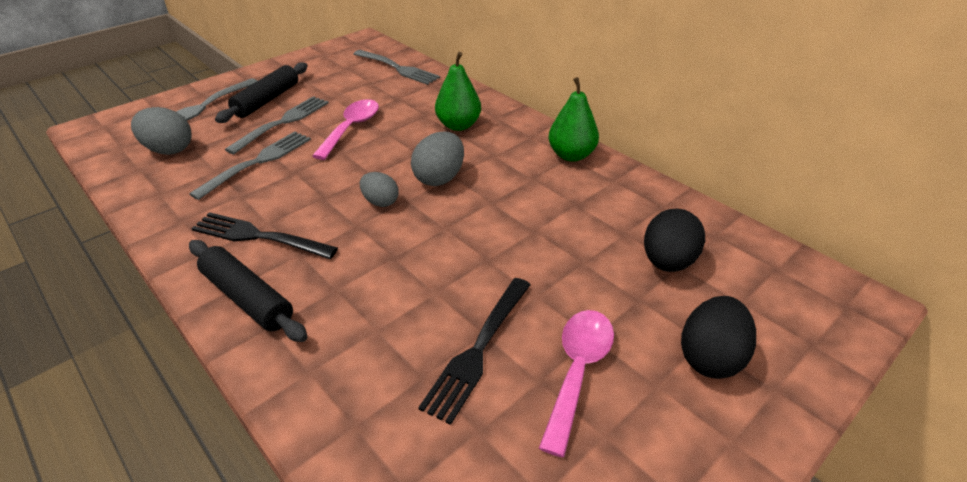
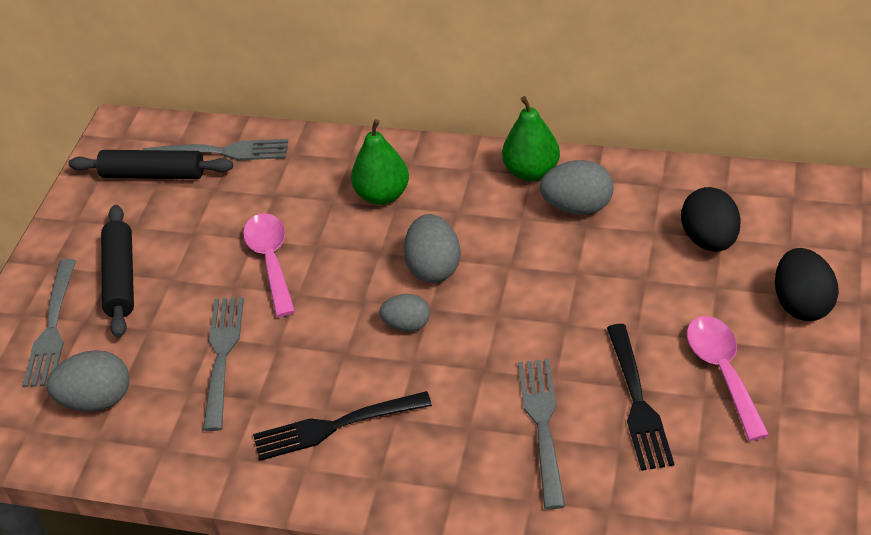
camera: 30 degrees left, 5 degrees up
black rolling pin [189,240,307,342] -> black rolling pin moved to [68,150,233,179]
grey fork [225,96,329,154] -> grey fork moved to [518,359,565,509]
none -> grey egg [540,160,613,215]

